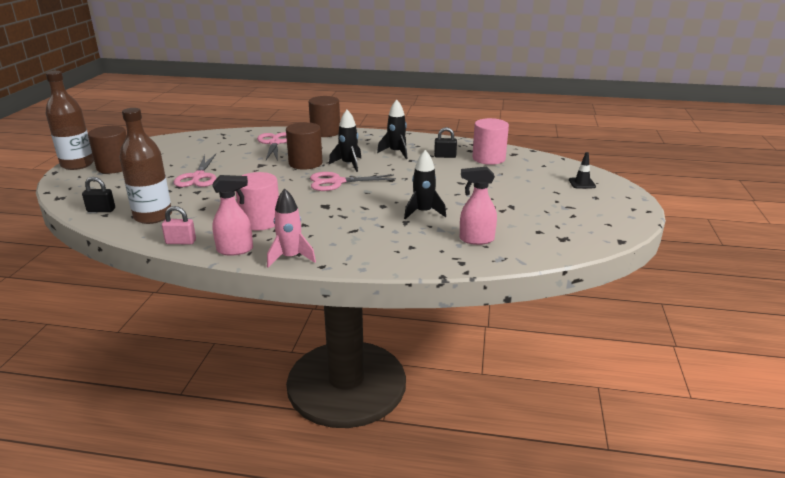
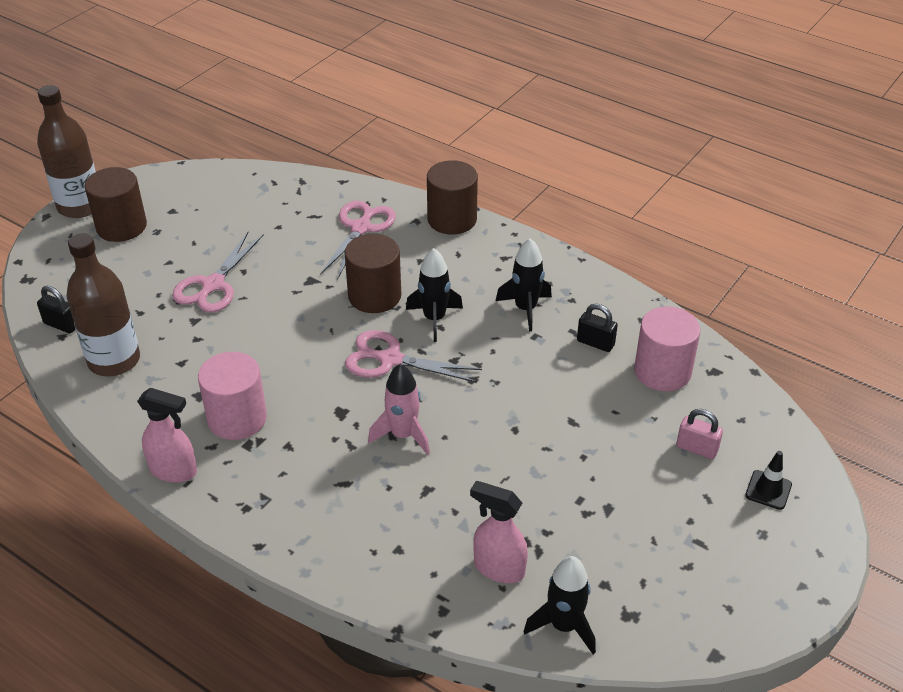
camera: 25 degrees right, 15 degrees up
pink padlock [162,206,196,245] -> pink padlock moved to [676,409,723,459]
pink rocket [267,188,316,267] -> pink rocket moved to [368,364,430,455]
black rocket [404,150,446,220] -> black rocket moved to [523,556,596,654]

